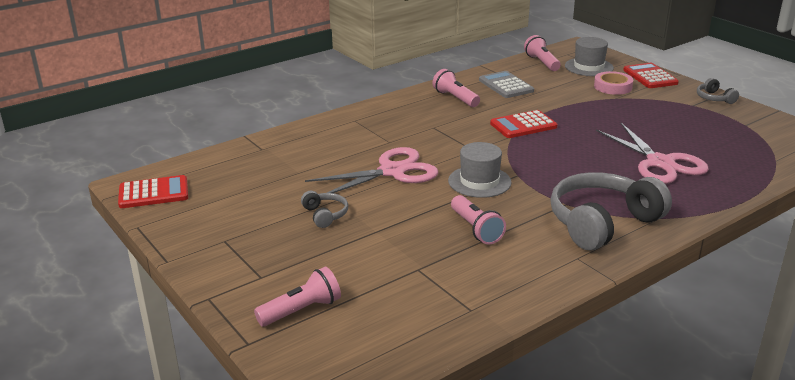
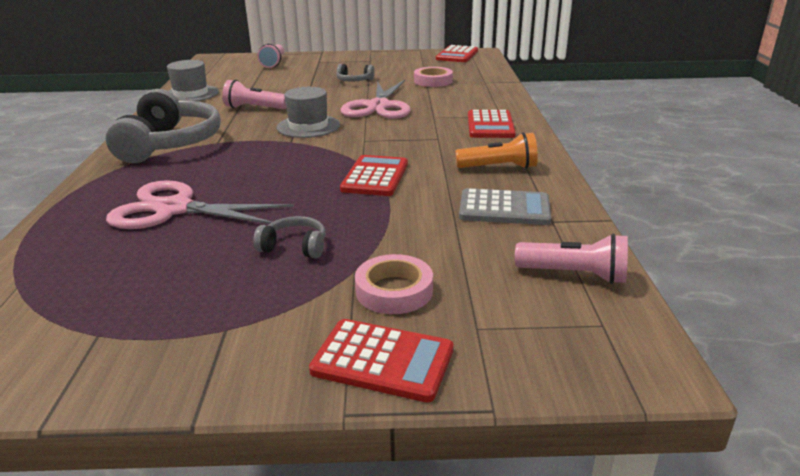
camera: 125 degrees right, 0 degrees up
pink flashlight [432,69,480,107] -> orange flashlight [455,132,538,169]
grey hat [565,37,614,76] -> grey hat moved to [167,60,219,101]
grey headphones [697,78,739,104] -> grey headphones moved to [253,216,326,258]
none -> pink tape [414,67,453,87]
none -> red calculator [468,110,516,138]

